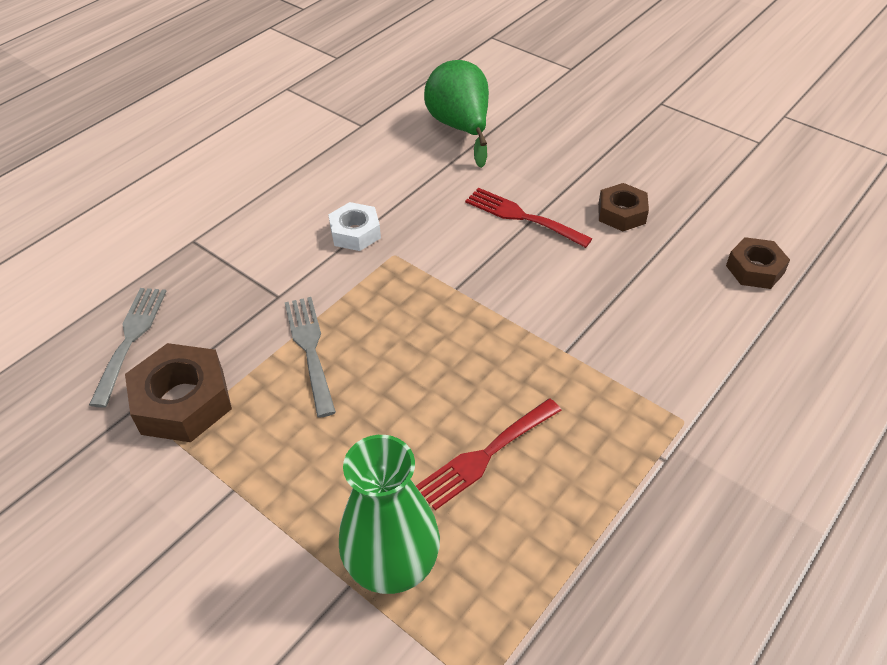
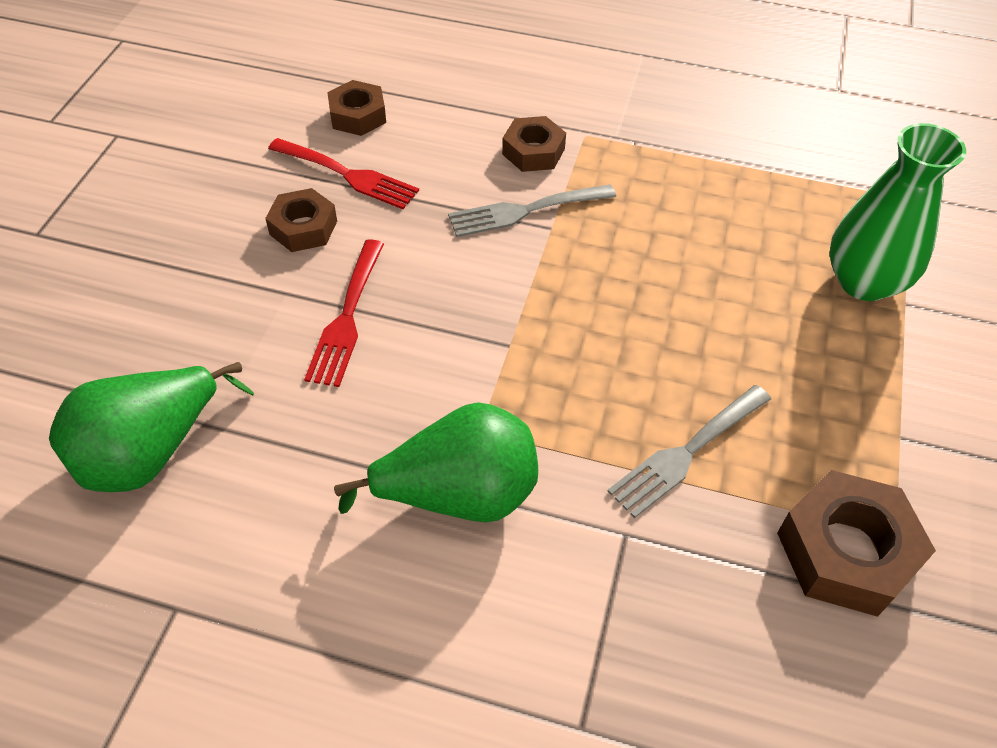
camera: 115 degrees left, 5 degrees up
grey fork [89,288,167,408] -> grey fork moved to [448,184,616,237]
white nut [328,202,381,251] -> green pear [334,402,538,522]
red fork [416,399,561,510] -> red fork moved to [268,138,419,209]
none -> brown nut [502,116,566,172]

